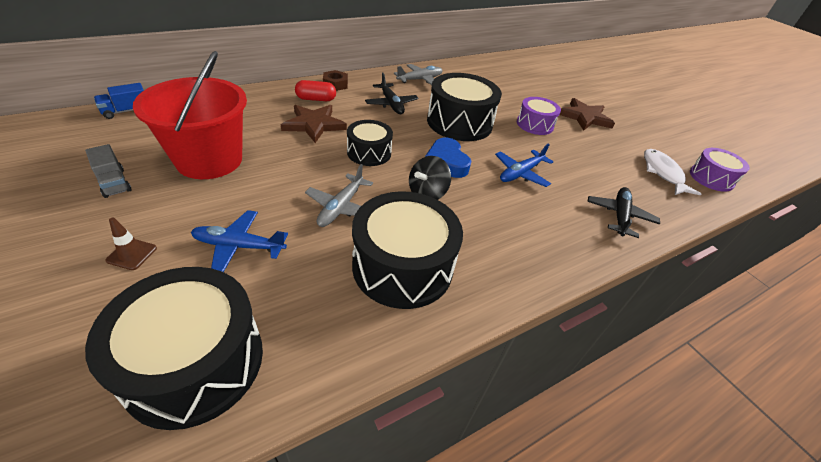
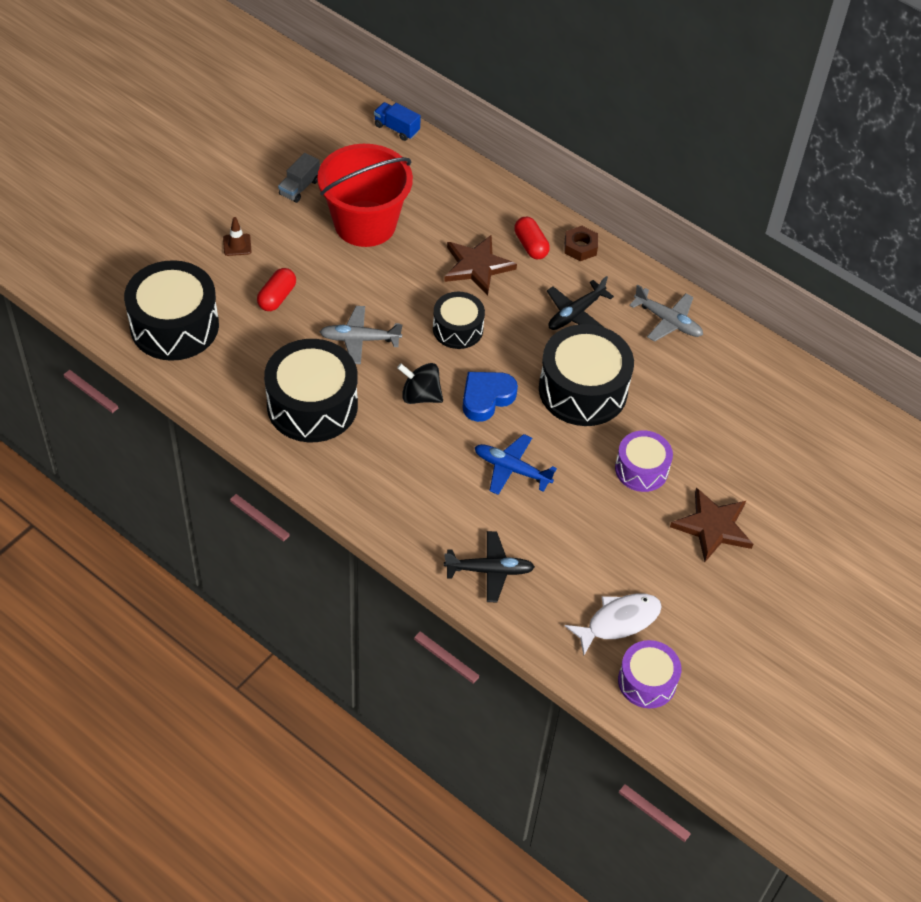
camera: 70 degrees right, 10 degrees up
blue plane [191,210,288,272] -> red capsule [257,268,296,311]

